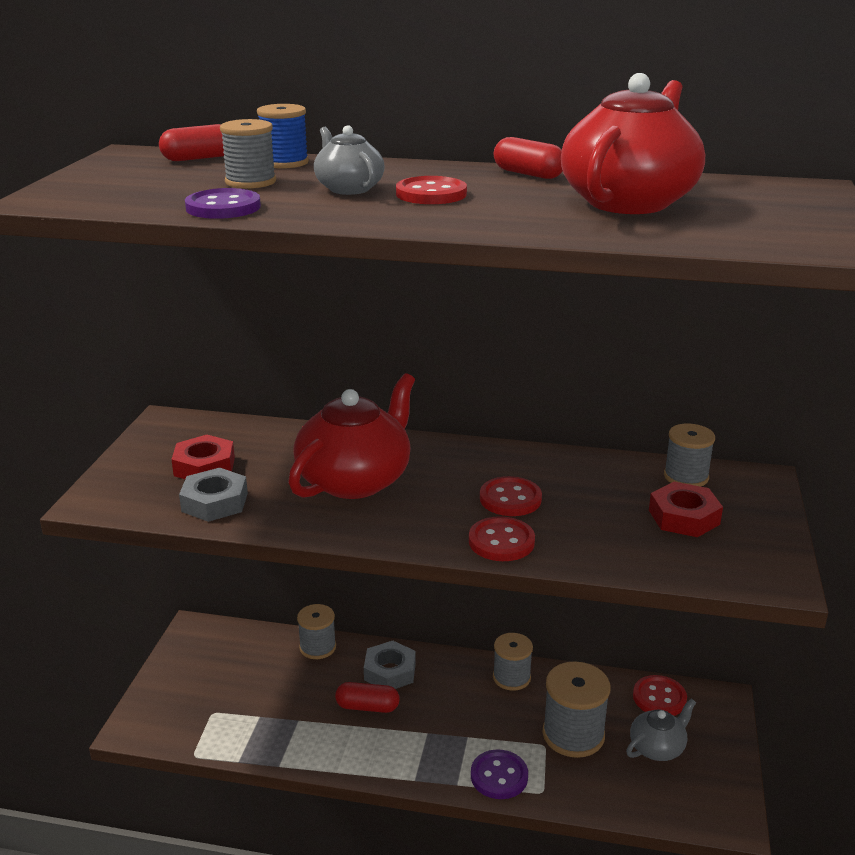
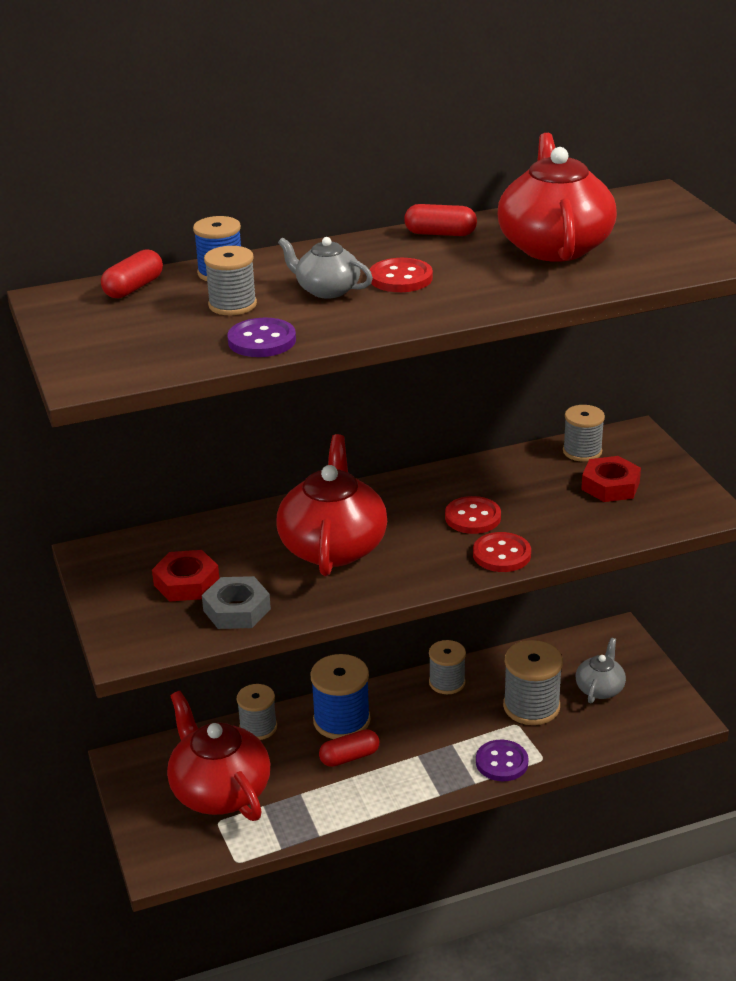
camera: 30 degrees left, 5 degrees up
grey nut [364,641,416,689] -> blue spool [310,654,370,739]
red button [633,675,687,716] -> none
none -> red teapot [167,691,270,821]

